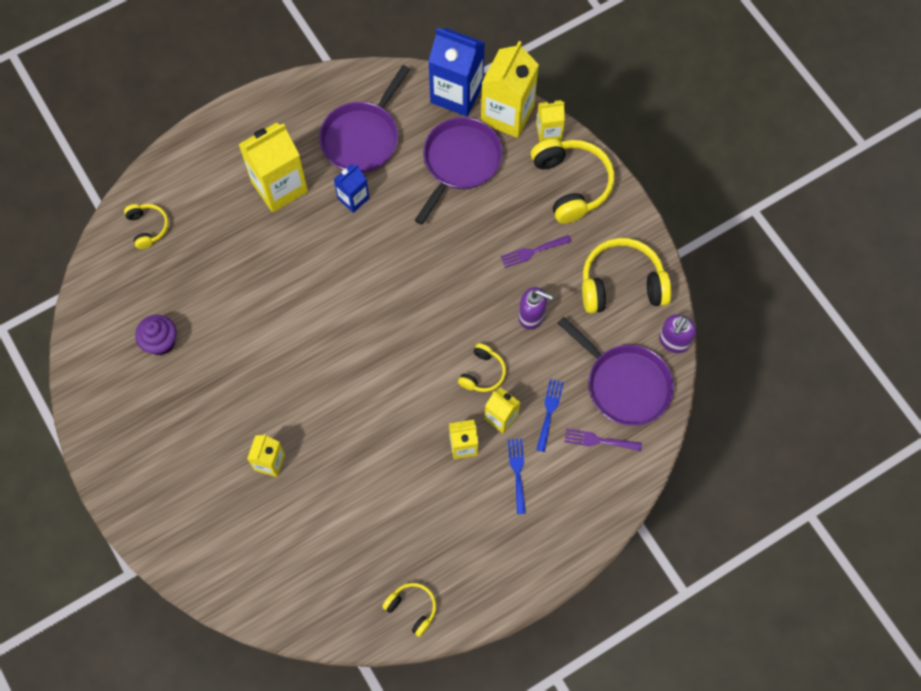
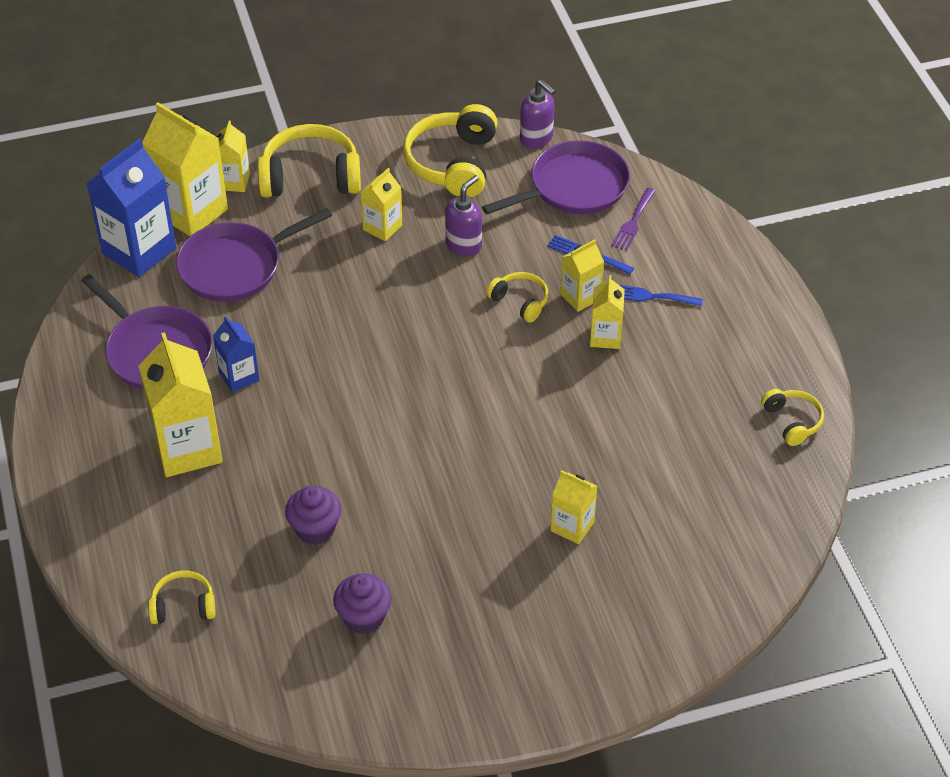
camera: 75 degrees left, 20 degrees down
yellow headphones [382,583,436,637] -> yellow headphones turned 105 degrees clockwise [761,389,824,446]
purple pan [415,117,503,225] -> purple pan turned 75 degrees counterclockwise [176,208,332,302]
purple fork [500,235,572,268] -> yellow carton [361,168,402,241]
none -> purple cupcake [285,486,342,545]

